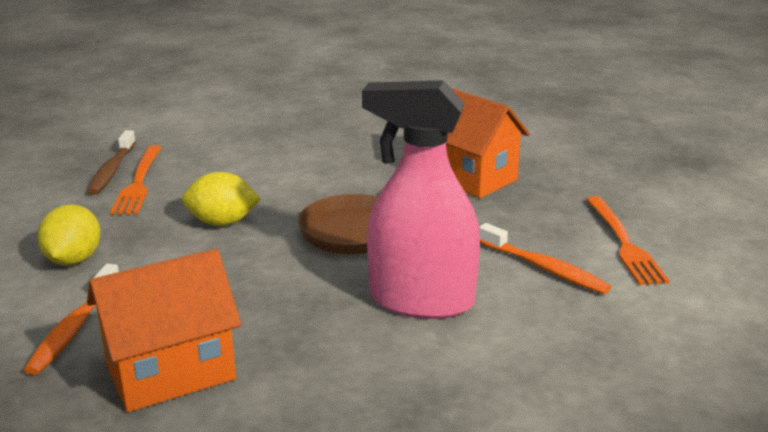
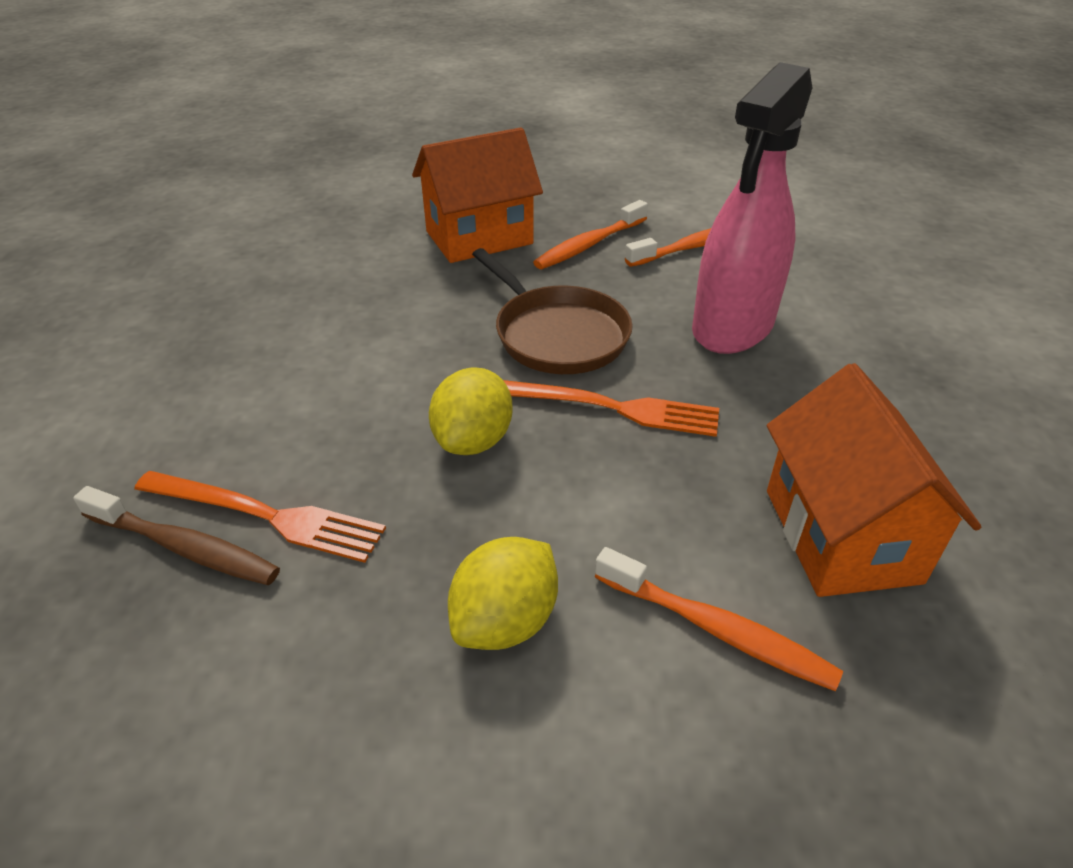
camera: 70 degrees left, 15 degrees up
yellow lemon [37,204,101,266] -> yellow lemon turned 75 degrees counterclockwise [448,537,558,650]
orange fork [586,196,670,285] -> orange fork moved to [503,380,719,437]
none -> orange toothbrush [533,200,648,269]

